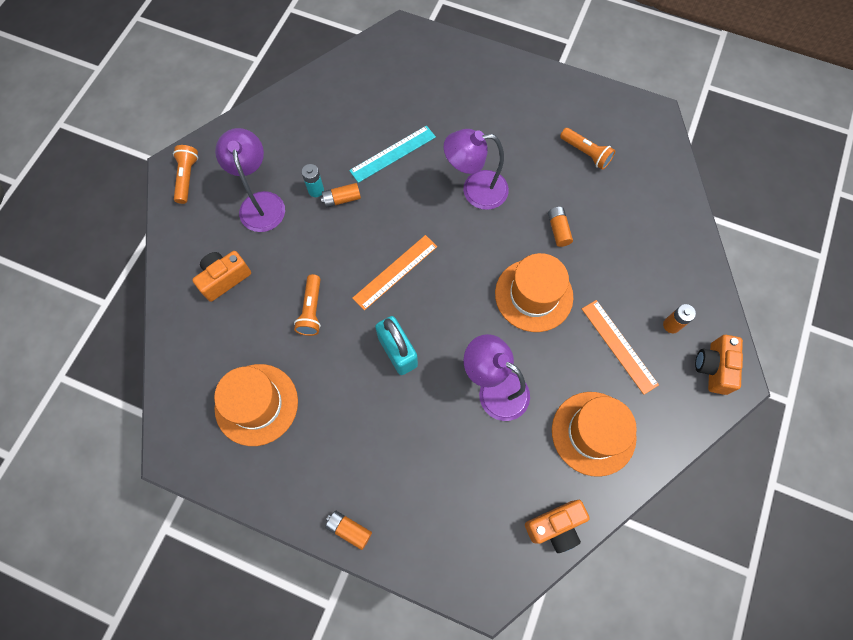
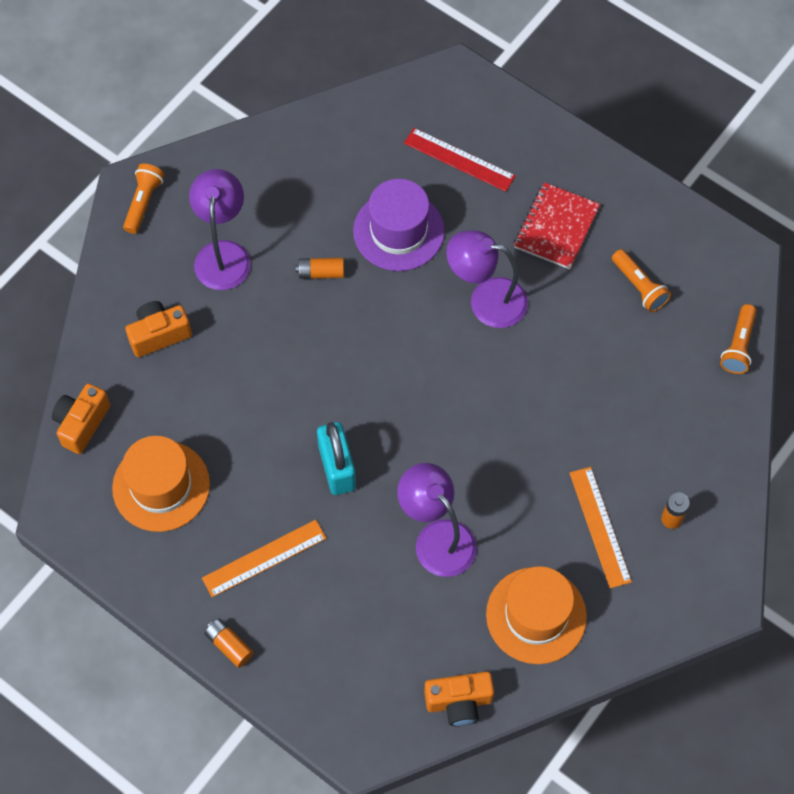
camera: 15 degrees right, 5 degrees down
orange flashlight [294,274,321,336] -> orange flashlight moved to [720,304,757,374]
turquoise battery [301,164,324,197] -> none
turquoise ruler [349,125,436,183] -> purple hat [353,179,445,271]
orange ruler [352,235,438,311] -> orange ruler moved to [202,520,327,597]
orange hat [495,253,573,332] -> none
orange battery [548,207,573,247] -> none
orange camera [695,335,743,395] -> orange camera moved to [52,384,110,454]
none -> red ruler [404,128,516,192]
none -> red notebook [514,182,600,269]

